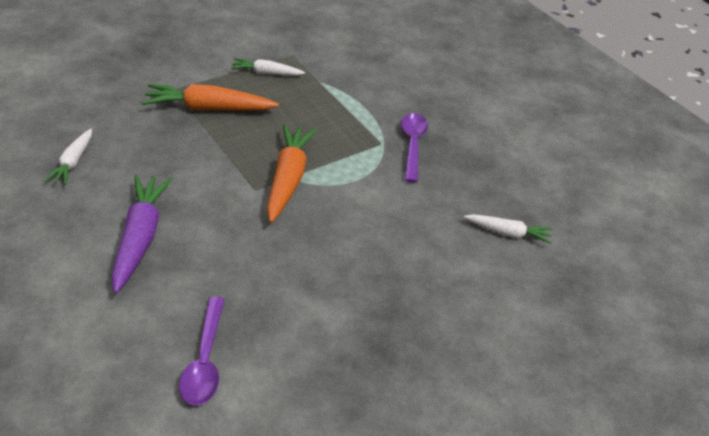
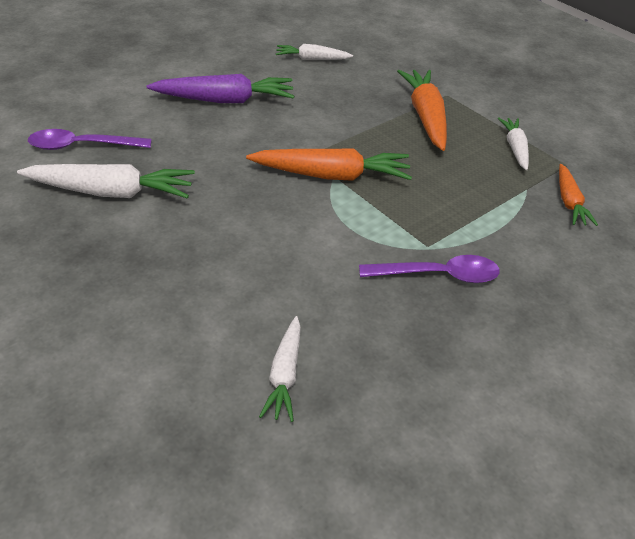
camera: 85 degrees right, 0 degrees up
none -> white carrot [17,164,195,199]
none -> orange carrot [559,164,598,226]

